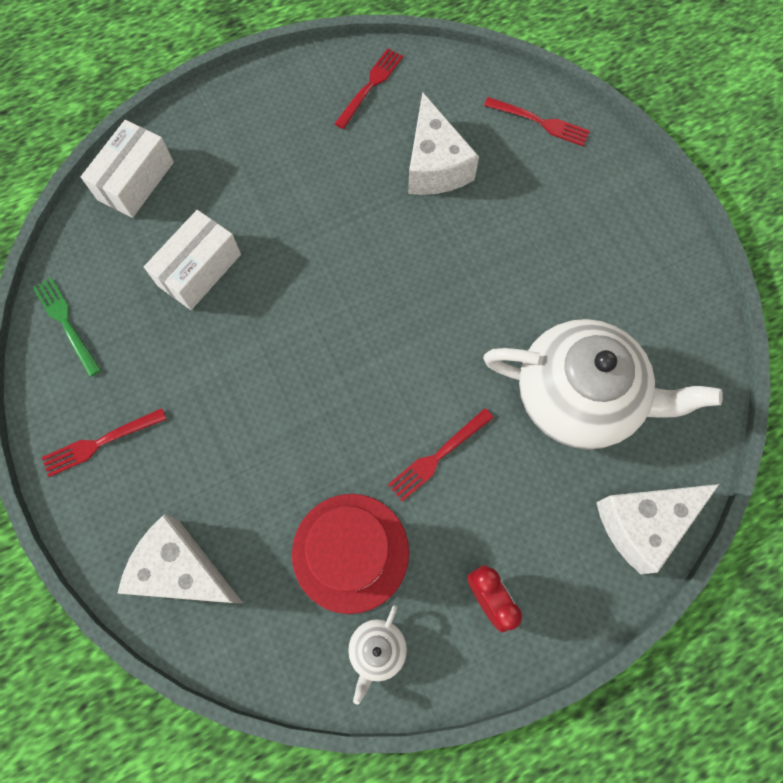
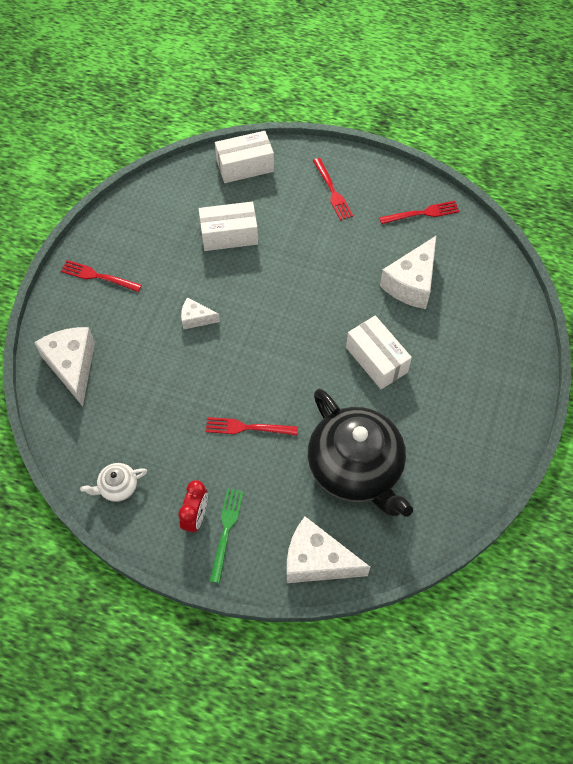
camera: 45 degrees right, 10 degrees down
green fork [33,277,101,377] -> green fork moved to [210,488,244,583]
red hat [292,494,409,614] -> none
white teapot [483,319,723,450] -> black teapot [308,389,413,517]
red fork [484,97,590,147] -> red fork moved to [313,158,353,221]
none -> white cheese [181,298,220,330]
none -> white box [346,315,412,389]

